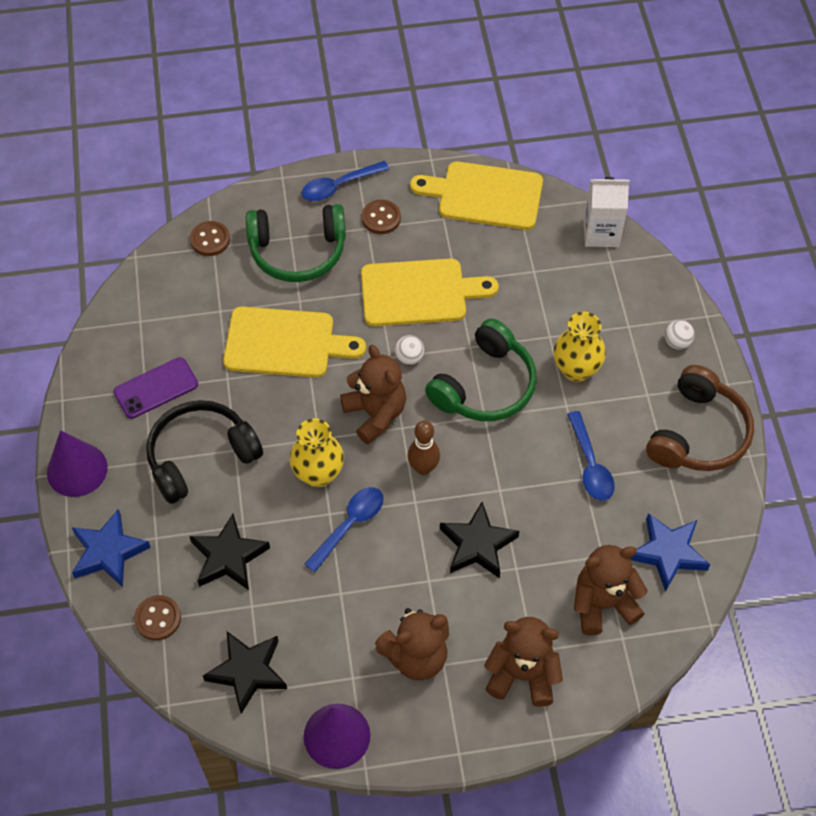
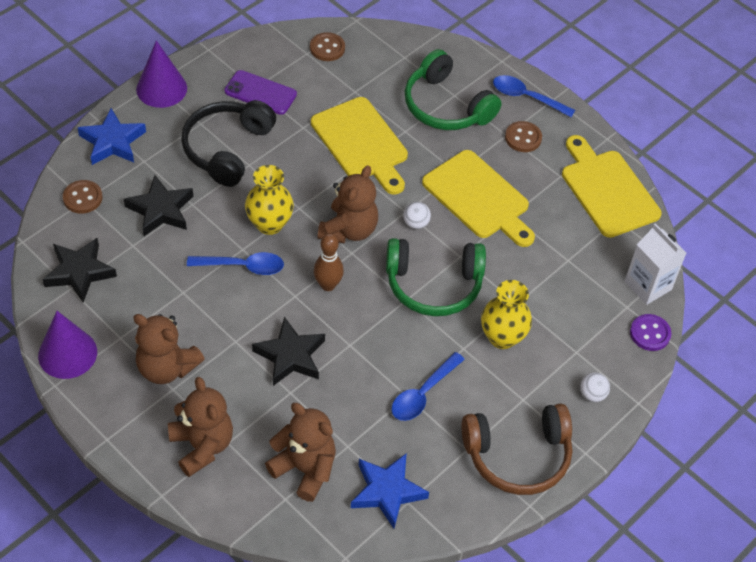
camera: 50 degrees right, 5 degrees down
black headphones [146,400,263,504] -> black headphones turned 90 degrees counterclockwise [181,100,276,187]
brown button [190,221,230,256] -> brown button moved to [310,32,345,61]
none -> purple button [630,314,671,351]

